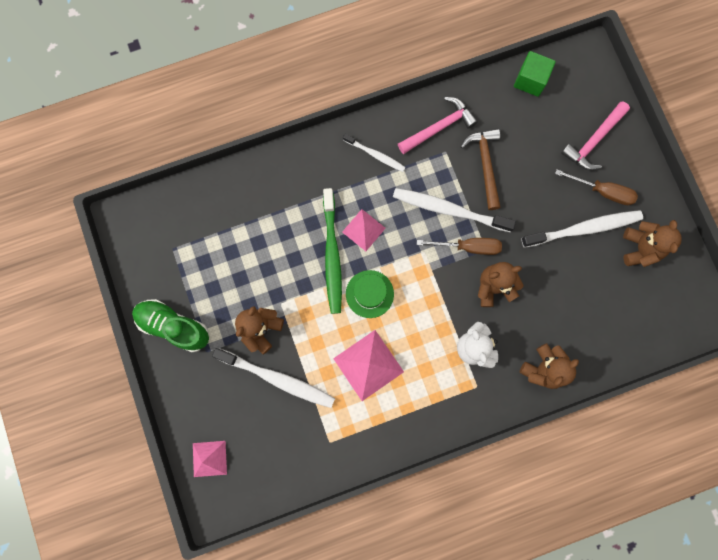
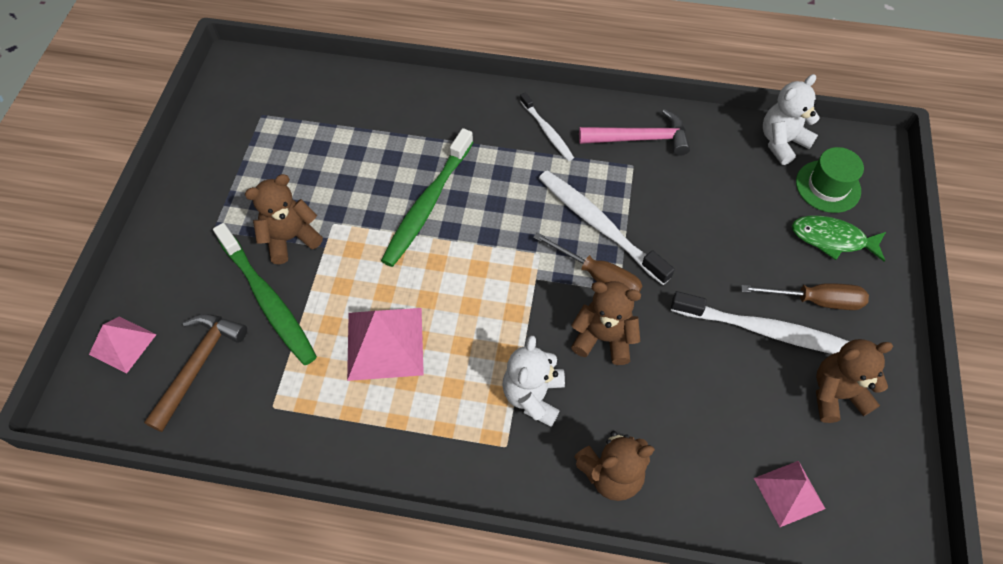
camera: 30 degrees right, 20 degrees down
green shoe [132,299,209,352] -> none
white toothbrush [212,348,335,408] -> green toothbrush [213,223,317,365]
pink pyramid [342,209,386,251] -> pink pyramid moved to [754,461,825,527]
green hat [346,270,394,318] -> green hat moved to [796,147,864,213]
brown hammer [460,128,501,210] -> brown hammer moved to [144,314,247,432]
green cube [514,51,556,97] -> white teddy bear [763,74,820,165]
brown screwdriver [555,170,638,205] -> brown screwdriver turned 45 degrees counterclockwise [741,283,869,310]
pink hammer [561,101,630,170] -> green fish [792,216,886,262]
brown teddy bear [623,220,682,267] -> brown teddy bear turned 135 degrees counterclockwise [816,339,893,423]

